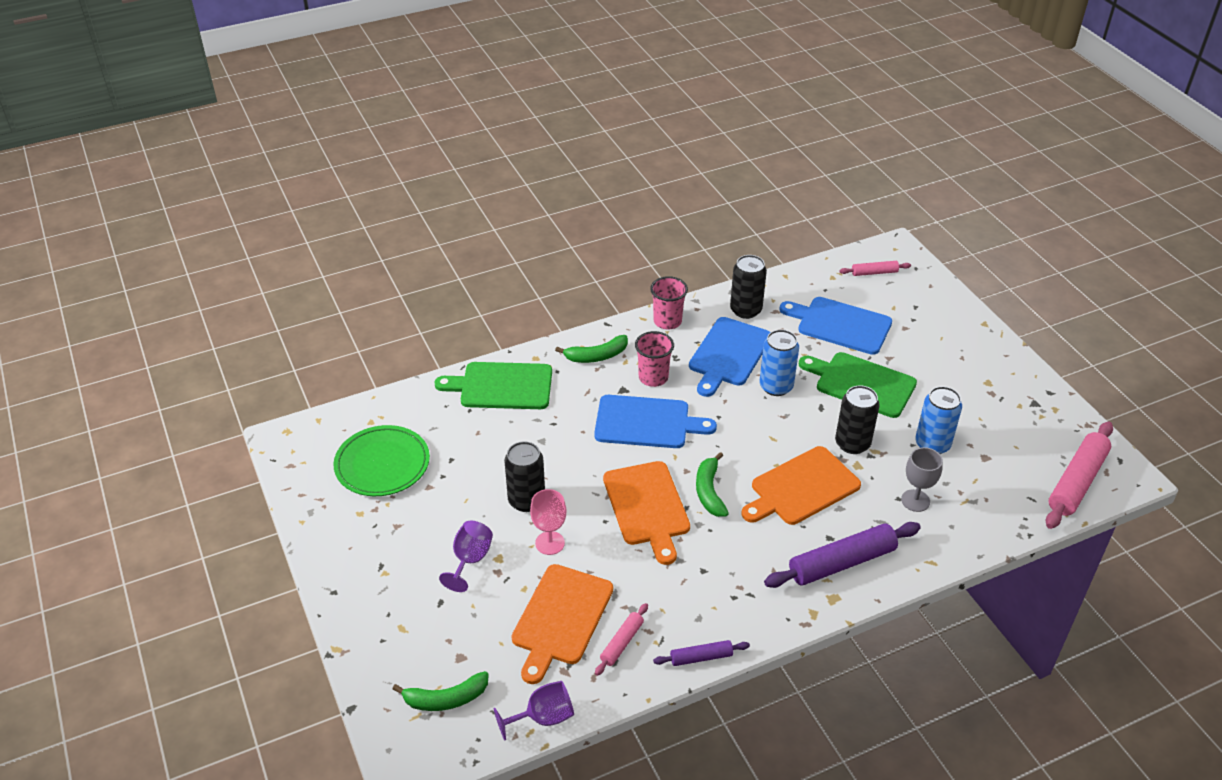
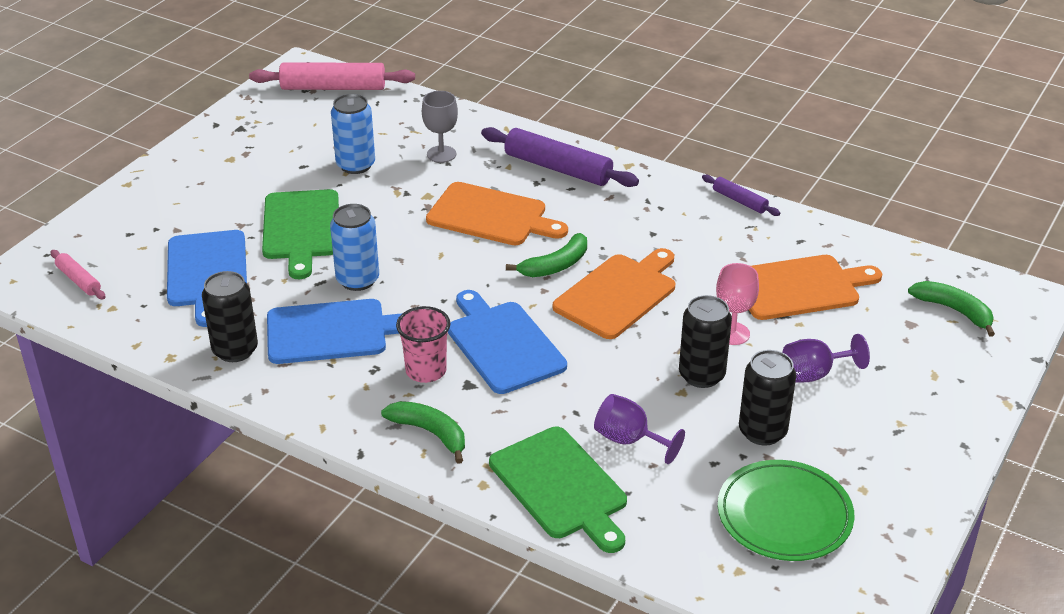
camera: 125 degrees left, 5 degrees down
purple goblet [493,681,574,741] -> purple goblet moved to [594,394,685,464]
pink rolling pin [595,603,648,676] -> none
pink cup [650,276,688,330] -> none
black can [835,385,880,454] -> black can moved to [739,350,796,446]

